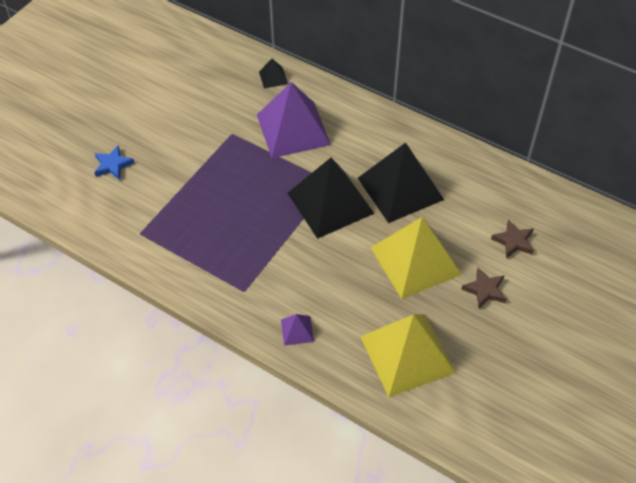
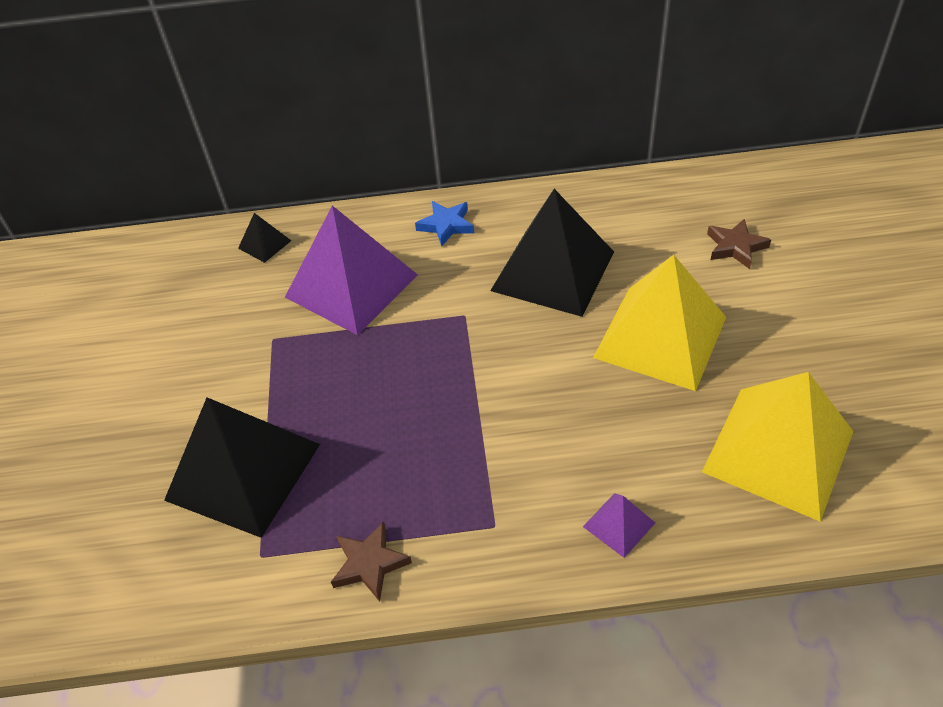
camera: 35 degrees left, 5 degrees down
blue star [94,145,134,180] -> blue star moved to [415,201,474,246]
black pyramid [287,158,375,239] -> black pyramid moved to [164,397,320,538]
brown star [462,268,506,309] -> brown star moved to [331,521,412,602]

